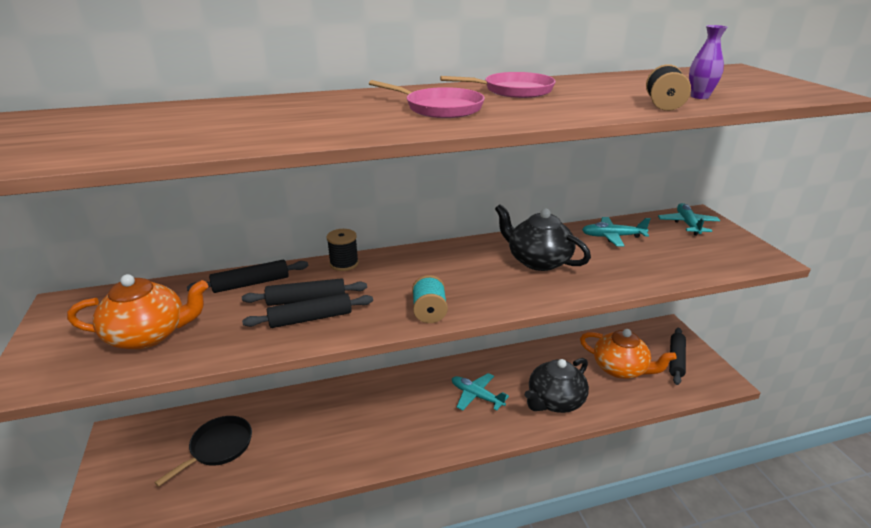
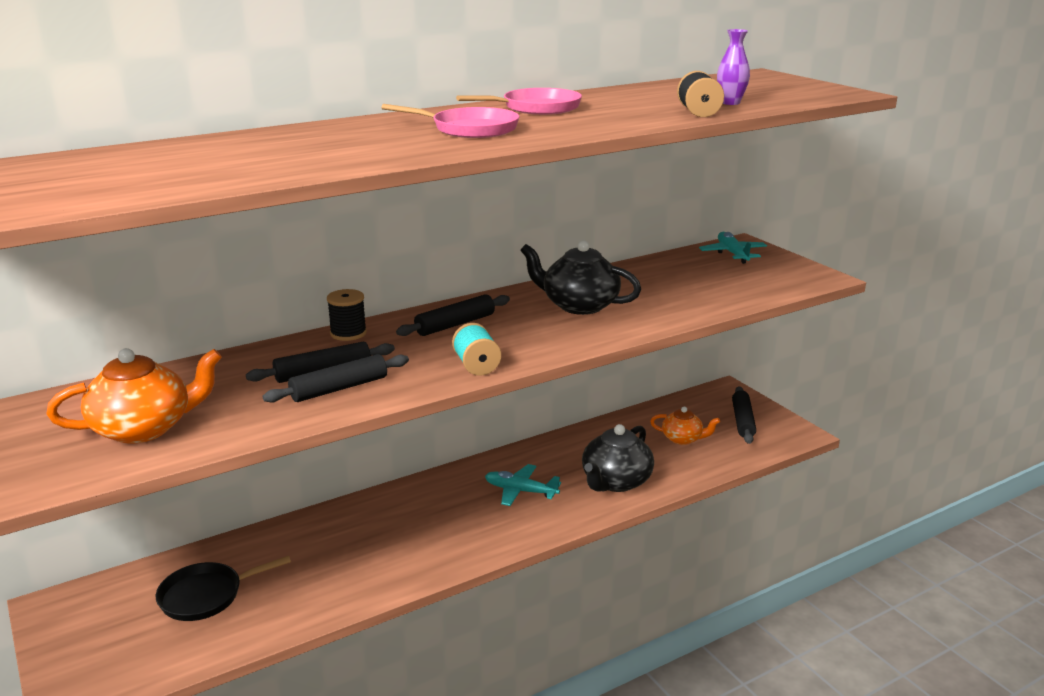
camera: 15 degrees left, 5 degrees down
black pan [154,416,252,487] -> black pan turned 135 degrees counterclockwise [156,556,291,621]
black rolling pin [187,260,308,293] -> black rolling pin moved to [396,294,510,336]
orange teapot [580,329,677,379] -> orange teapot [650,407,720,445], size x0.61
turquoise plane [582,217,651,246] -> none

